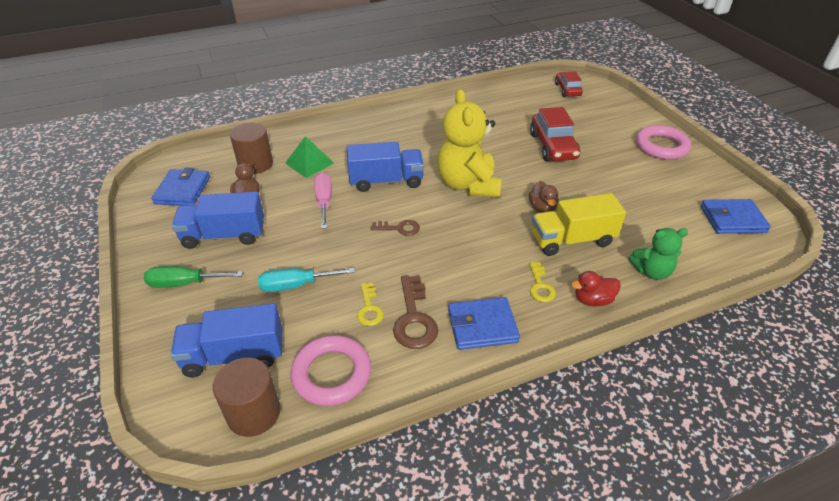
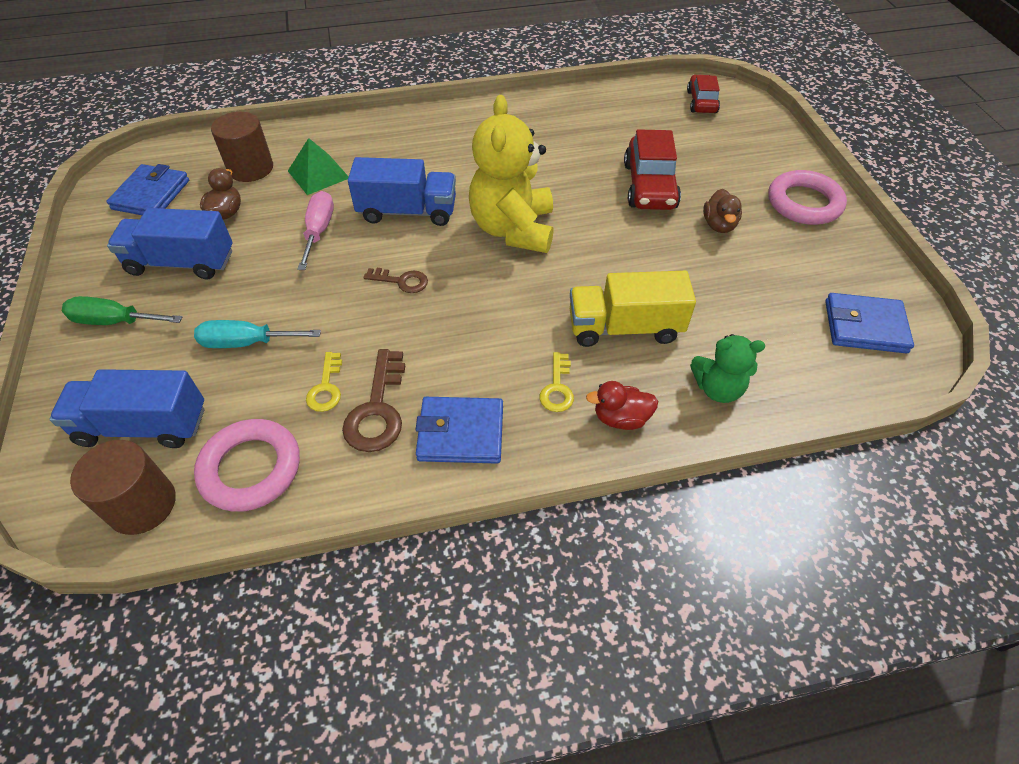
camera: 10 degrees right, 10 degrees up
brown duck [529,181,559,213] -> brown duck moved to [703,189,742,233]

